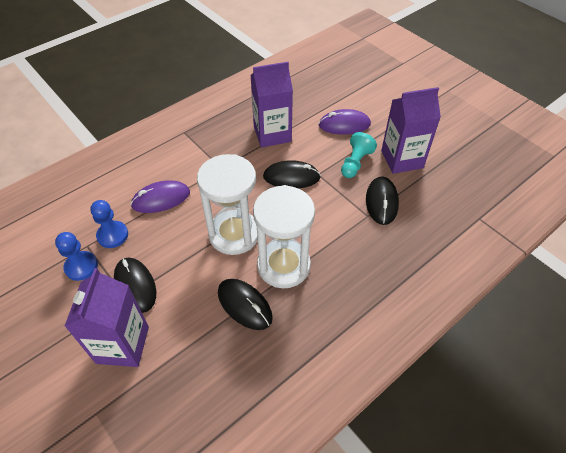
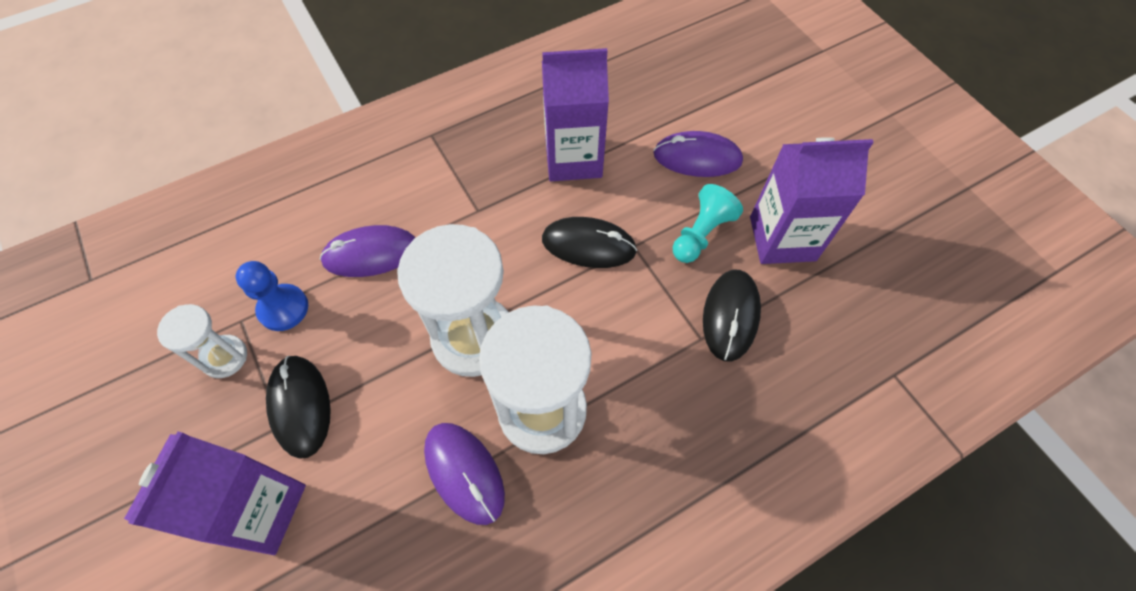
camera: 10 degrees right, 10 degrees up
blue pawn [55,232,98,281] -> white hourglass [157,304,247,378]
black mouse [218,279,273,330] -> purple mouse [424,423,505,525]

